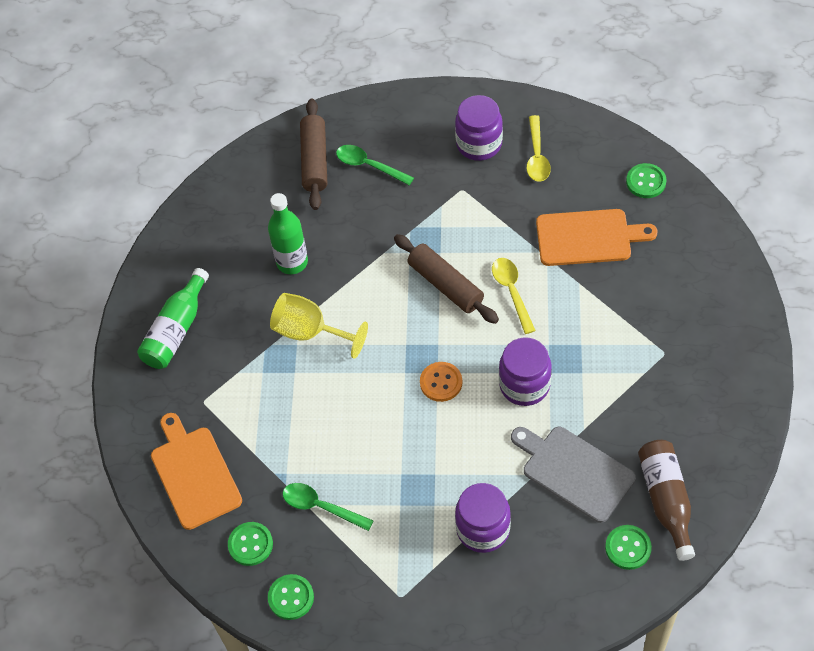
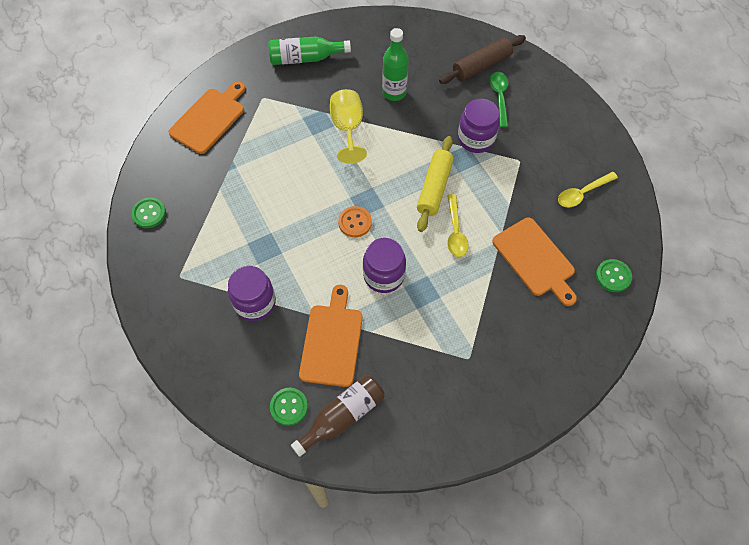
camera: 55 degrees right, 5 degrees up
green button [228,522,273,566] -> none
green spoon [282,483,374,531] -> none
brown rolling pin [394,234,499,324] -> yellow rolling pin [417,136,454,232]
purple jar [455,95,503,161] -> purple jar moved to [458,99,500,153]
yellow spoon [492,258,536,334] -> yellow spoon turned 135 degrees clockwise [447,194,468,257]
grey cutting board [511,427,636,523] -> orange cutting board [299,285,363,387]

